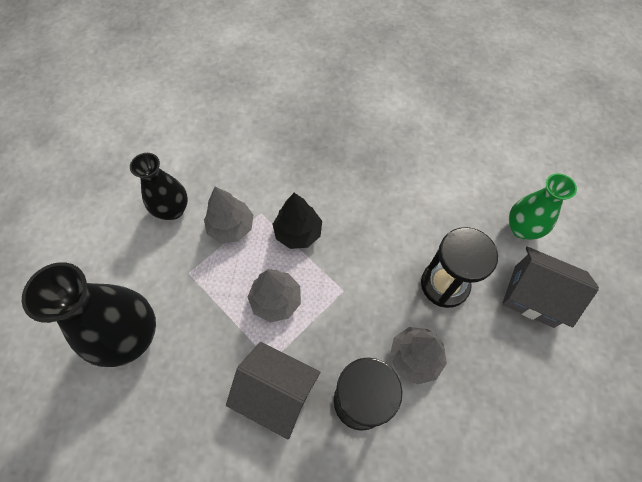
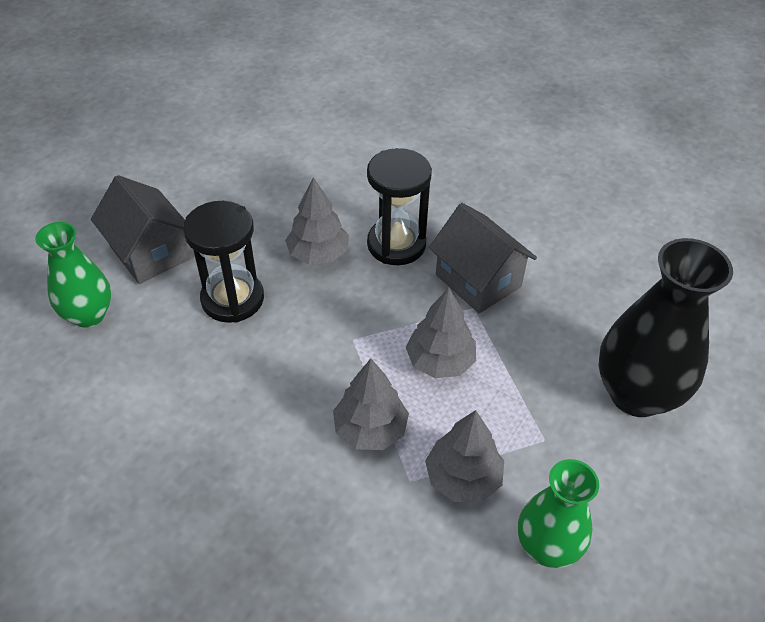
camera: 155 degrees left, 15 degrees down
black vase [130,153,188,220] -> green vase [518,459,599,568]
black tree [273,193,322,249] -> grey tree [333,358,409,450]

